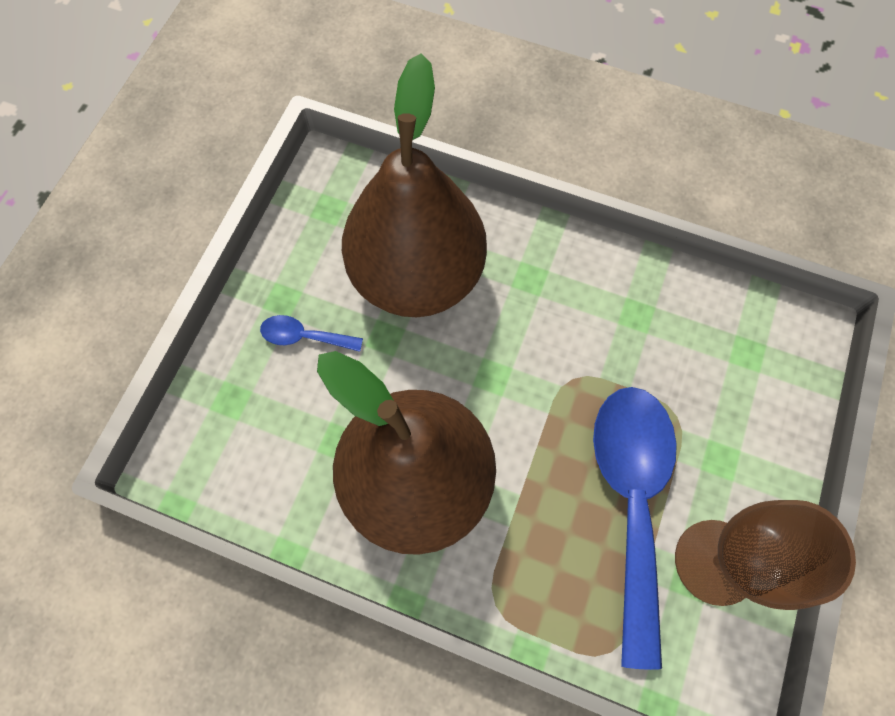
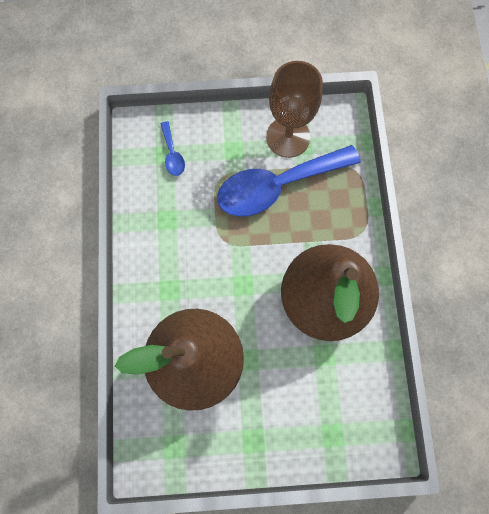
camera: 115 degrees left, 5 degrees up
blue spoon [260,315,363,352] -> blue spoon moved to [161,121,185,176]

